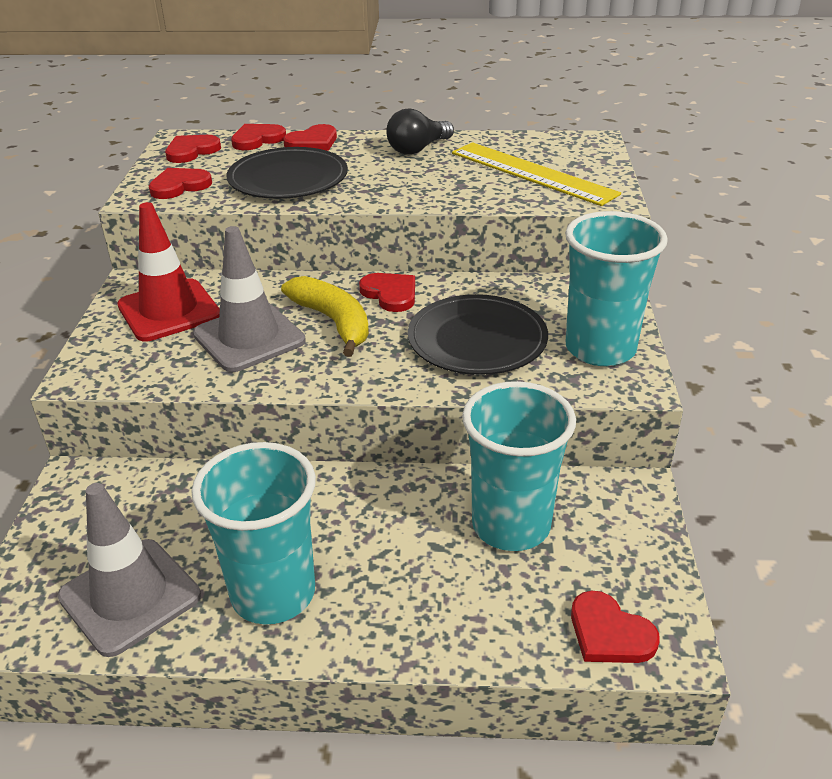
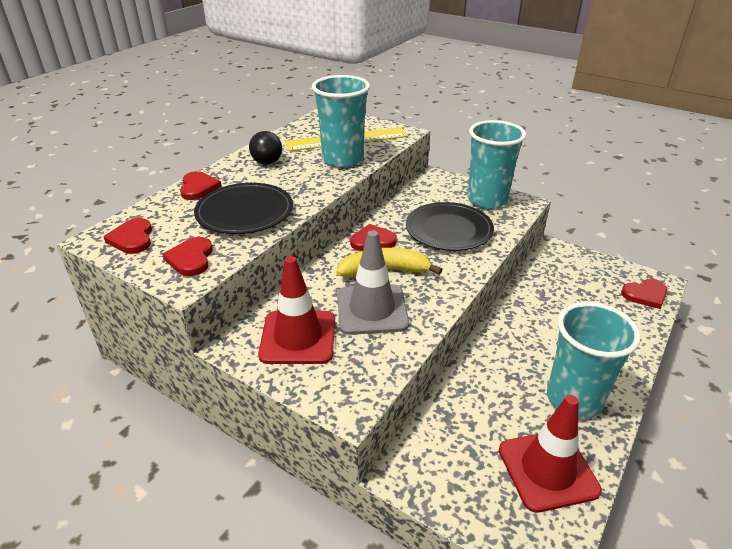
camera: 60 degrees left, 0 degrees up
grey traffic cone [58,483,201,657] -> red traffic cone [499,395,602,513]
red heart [231,124,286,150] -> none
turquoise cup [462,381,576,551] -> turquoise cup moved to [312,75,370,168]

